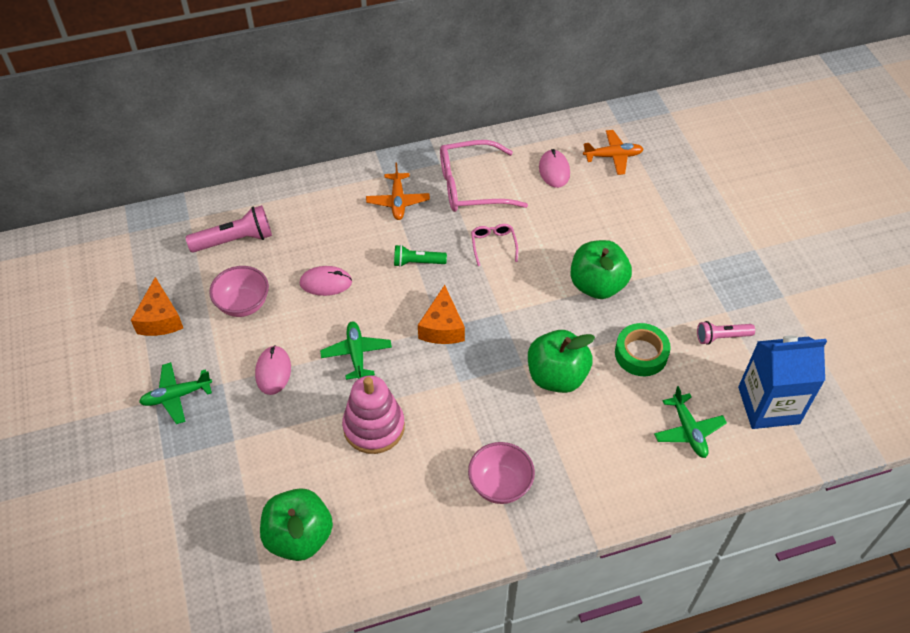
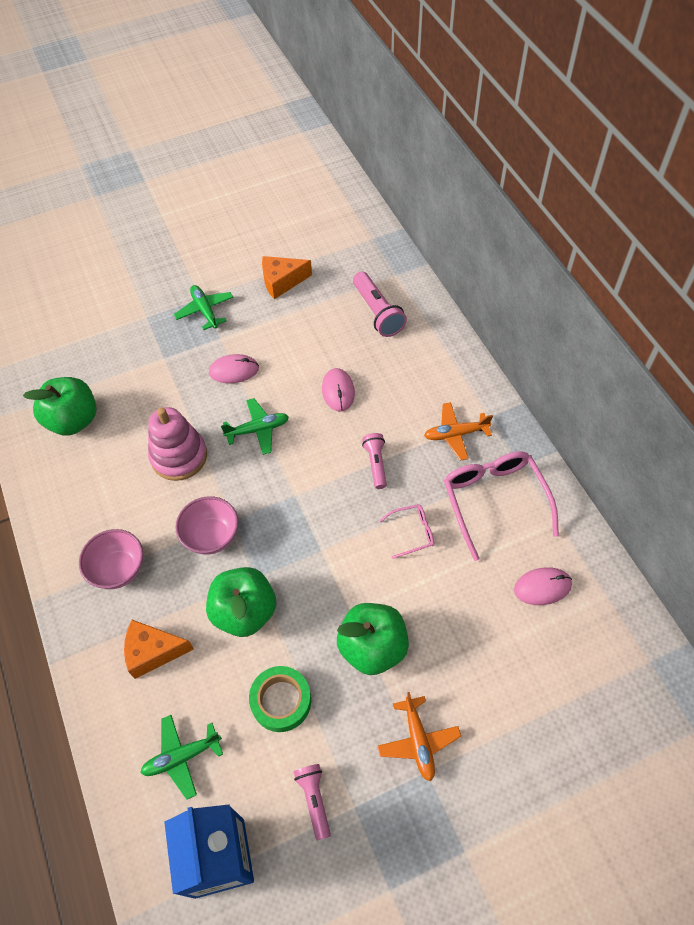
camera: 85 degrees right, 5 degrees up
pink bowl [209,266,269,317] -> pink bowl moved to [175,496,239,555]
green flashlight [394,245,447,267] -> pink flashlight [362,433,387,489]
orange cheese [418,285,465,344] -> orange cheese moved to [124,620,194,679]
orange plane [583,130,644,175] -> orange plane moved to [378,692,461,782]

